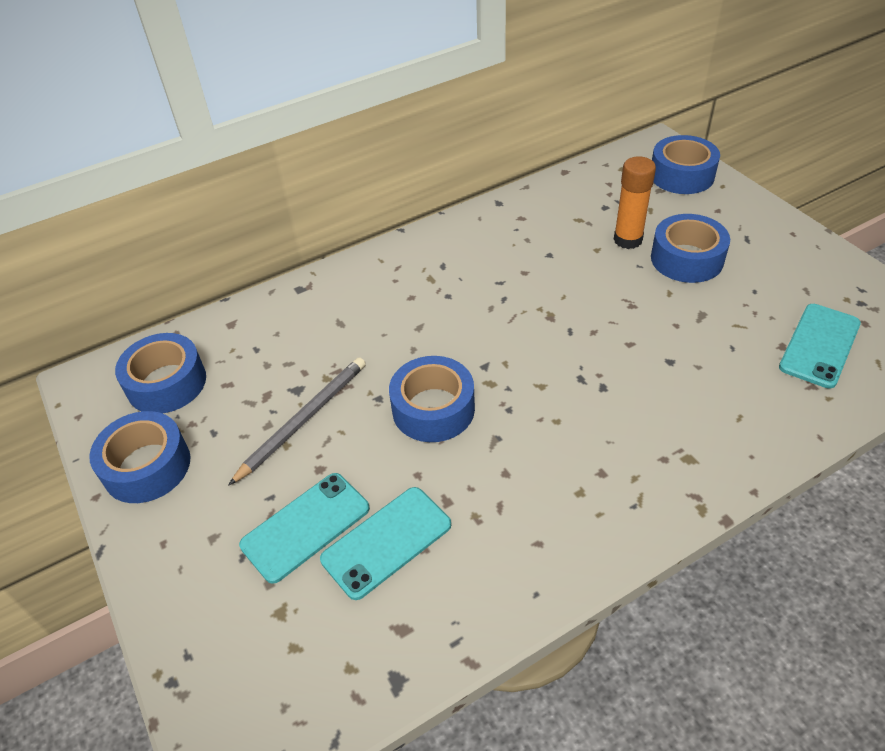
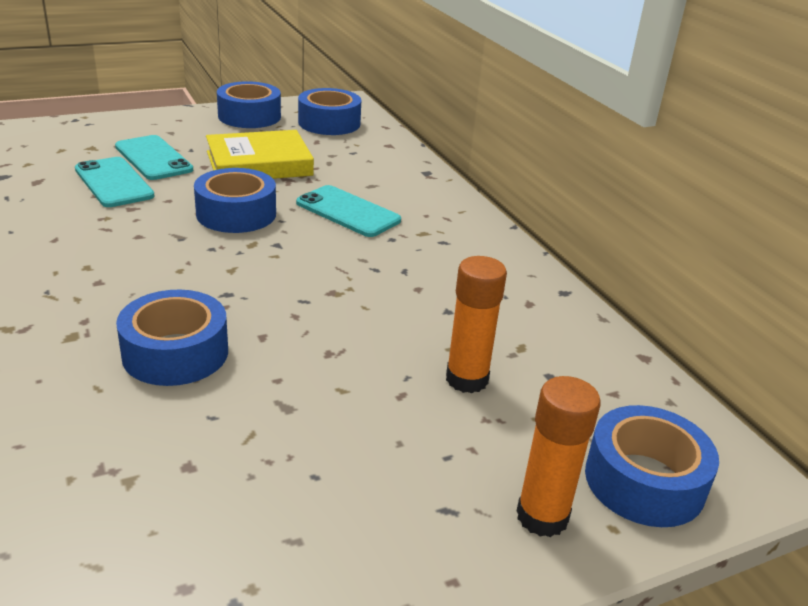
camera: 90 degrees right, 15 degrees down
grey pencil [228,357,366,486] -> yellow book [206,130,314,179]
blue tape [651,214,730,283] -> blue tape moved to [116,290,228,386]
turquoise phone [779,304,861,389] -> turquoise phone moved to [296,185,401,237]
none -> orange glue stick [517,376,601,537]

